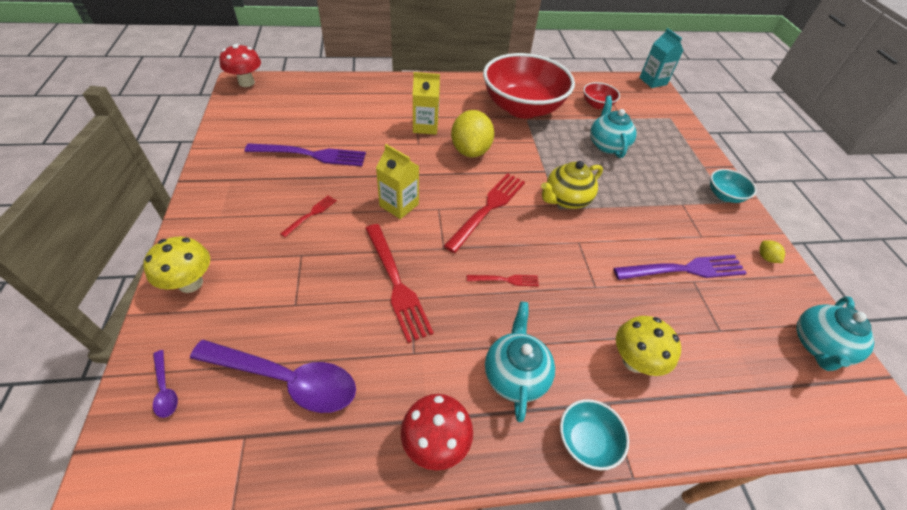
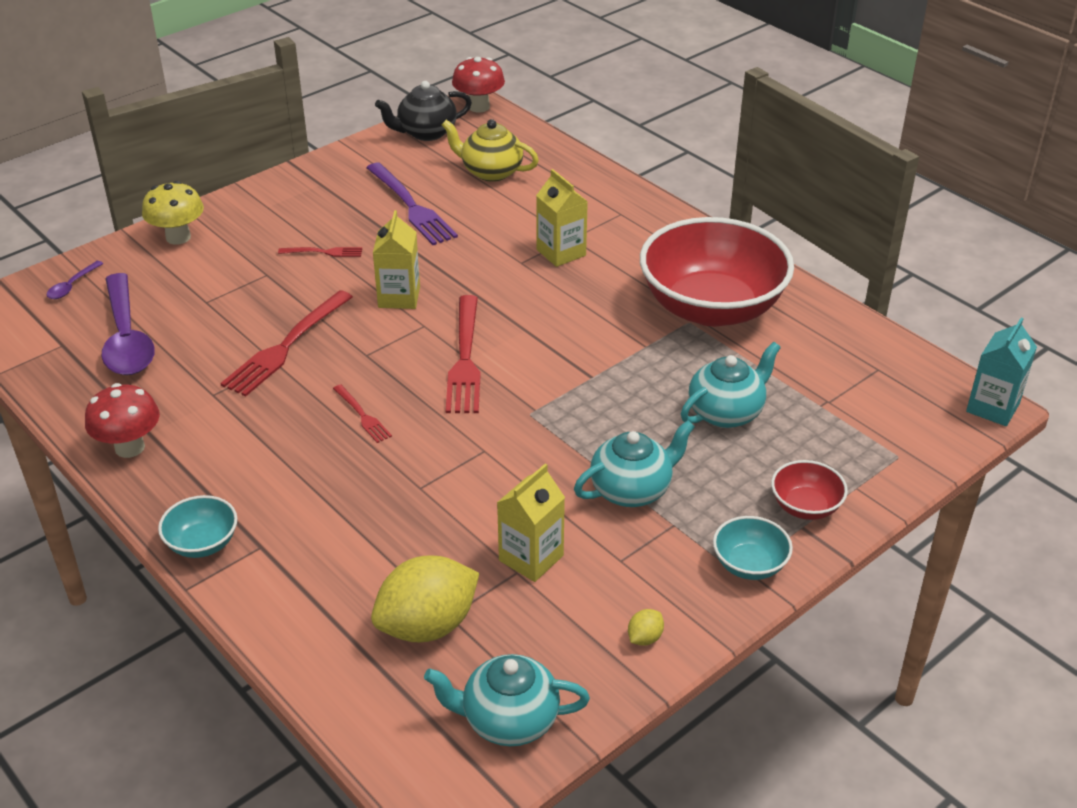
camera: 60 degrees right, 10 degrees down
red fork [444,173,525,253] -> red fork turned 90 degrees clockwise [446,295,481,413]
yellow lemon [451,110,494,157] -> yellow lemon moved to [371,555,479,642]
turquoise teapot [485,302,555,422] -> turquoise teapot moved to [574,420,695,507]
yellow teapot [541,161,603,209] -> yellow teapot moved to [442,119,539,182]
red bowl [583,82,620,109] -> red bowl moved to [771,460,848,520]
purple fork [613,255,747,280] -> yellow carton [497,464,565,582]
yellow mushroom [616,316,681,376] -> none
none -> black teapot [375,81,472,141]

